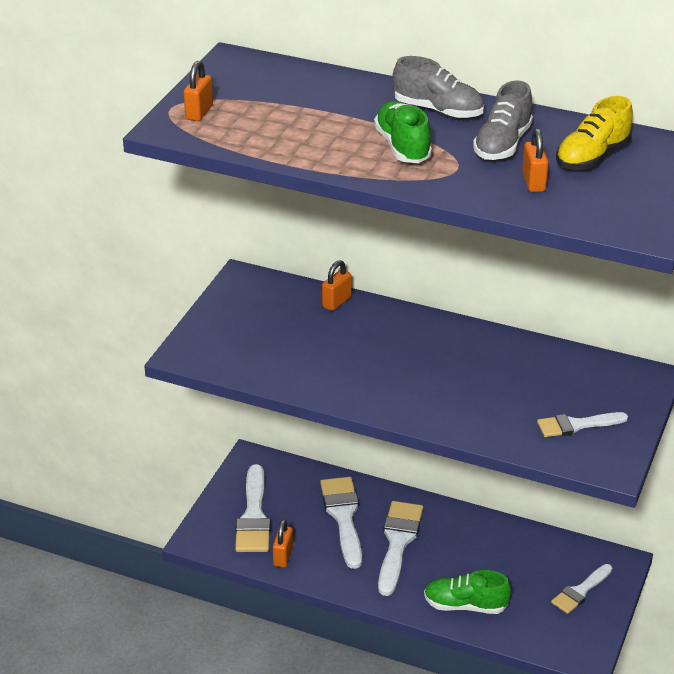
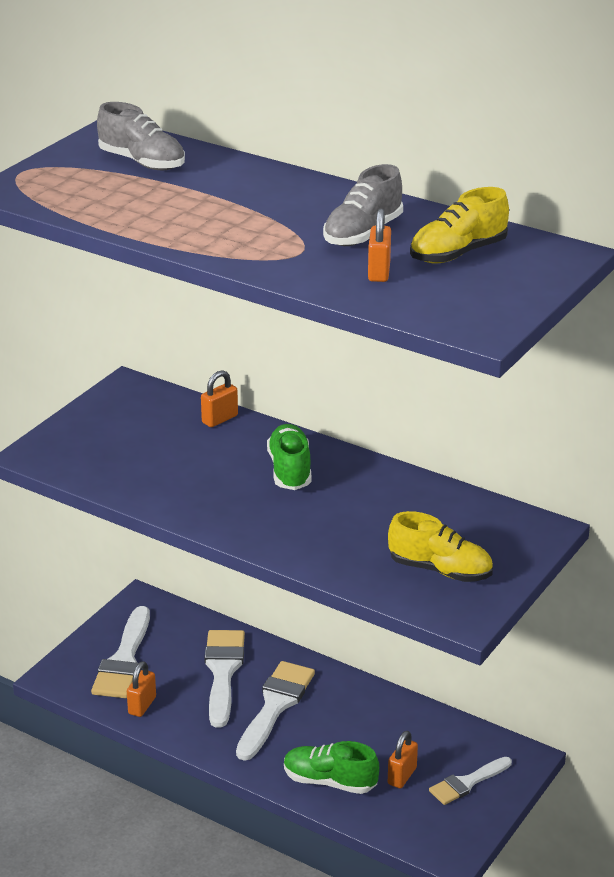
camera: 10 degrees right, 5 degrees down
orange padlock [184,61,213,121] -> orange padlock moved to [388,731,418,788]
green shoe [374,101,432,163] -> green shoe moved to [267,424,312,490]
grey shoe [392,56,484,119] -> grey shoe moved to [97,102,185,170]
white brush [537,412,628,437] -> yellow shoe [388,511,493,582]

